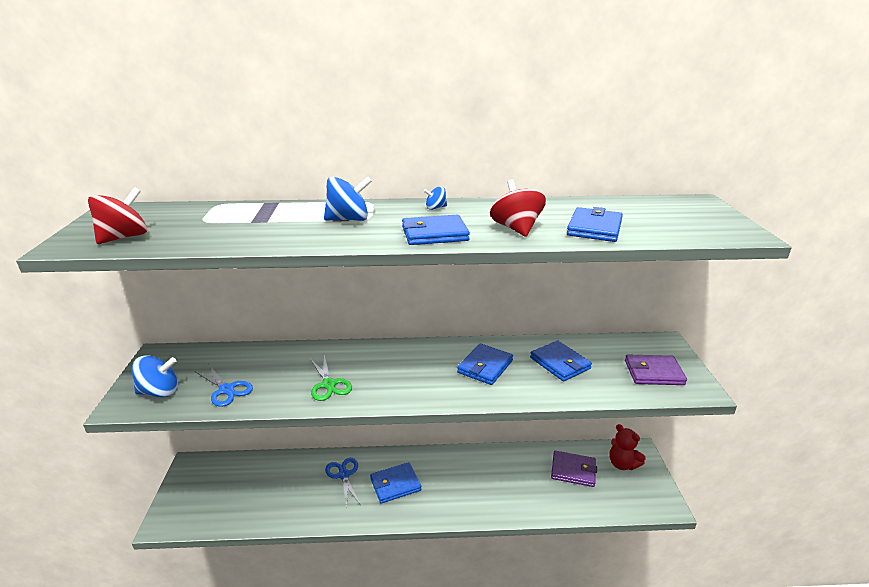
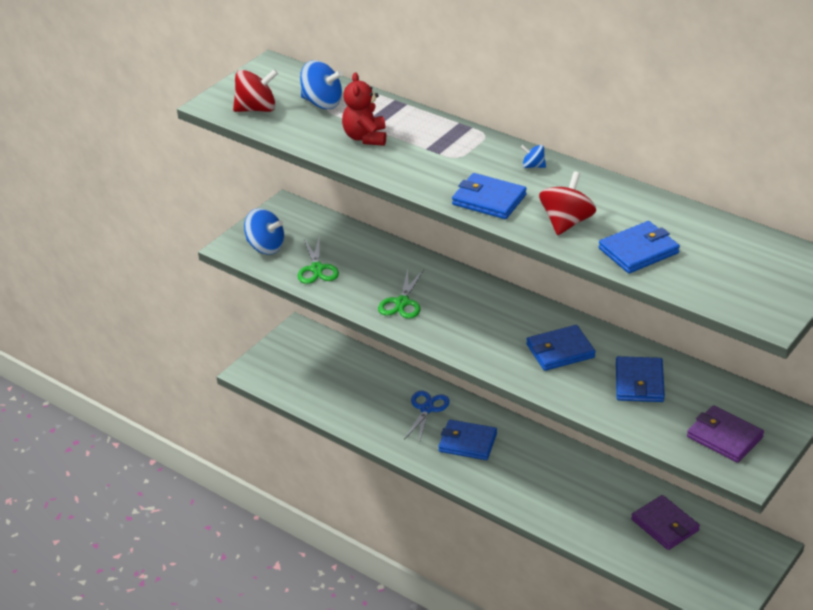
camera: 40 degrees right, 10 degrees up
blue scissors [194,364,253,407] -> green scissors [298,235,339,284]
blue spinning top [324,176,372,221] -> blue spinning top moved to [300,60,343,109]
red teddy bear [609,424,646,470] -> red teddy bear moved to [342,72,386,146]

